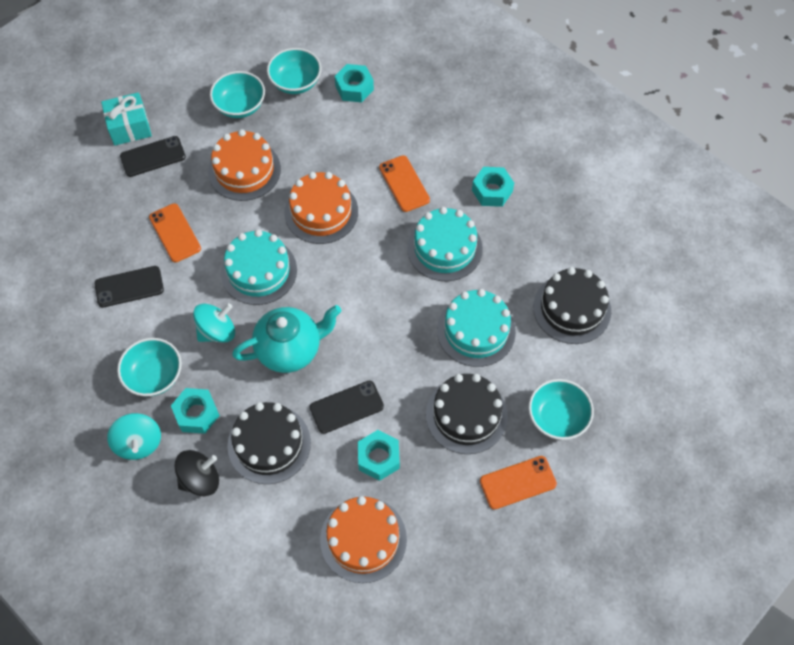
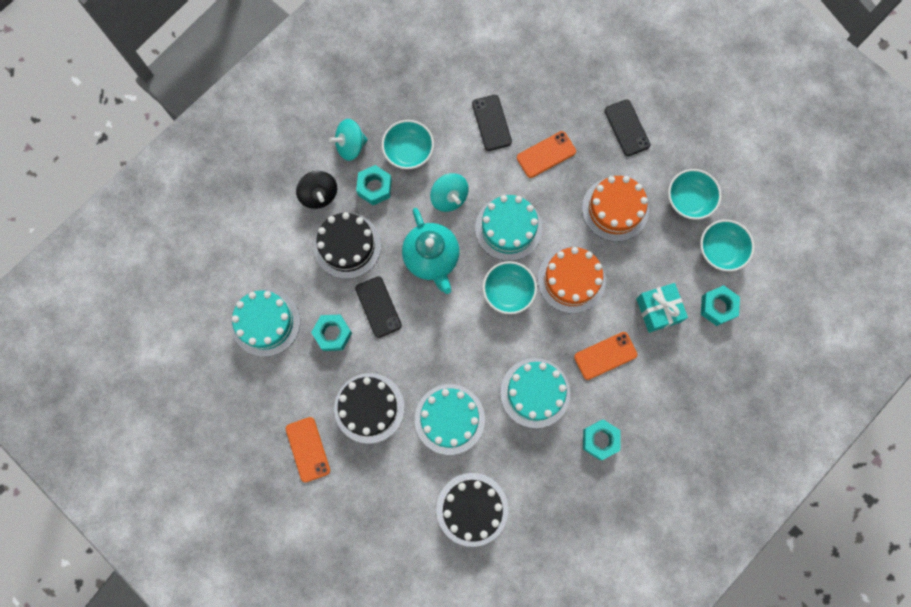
camera: 90 degrees right, 15 degrees up
turquoise gift [101,92,152,146] -> turquoise gift moved to [636,283,688,333]
orange cake [320,496,407,583] -> turquoise cake [231,289,300,357]
turquoise bowl [528,379,594,440] -> turquoise bowl moved to [483,261,537,314]

